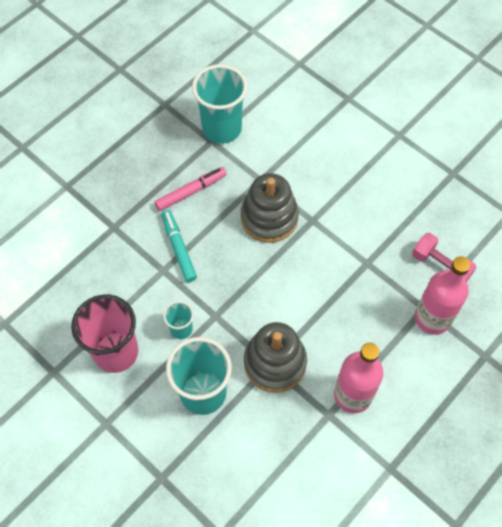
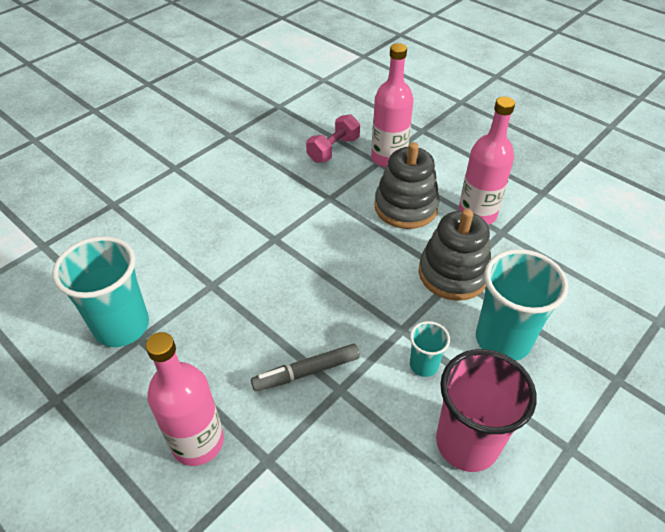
camera: 90 degrees left, 15 degrees down
pink marker [155,167,227,211] -> none
turquoise marker [161,210,197,282] -> grey marker [251,344,360,391]
grey stacking toy [241,173,299,243] -> grey stacking toy moved to [374,142,440,229]
none -> pink bottle [146,332,224,466]

